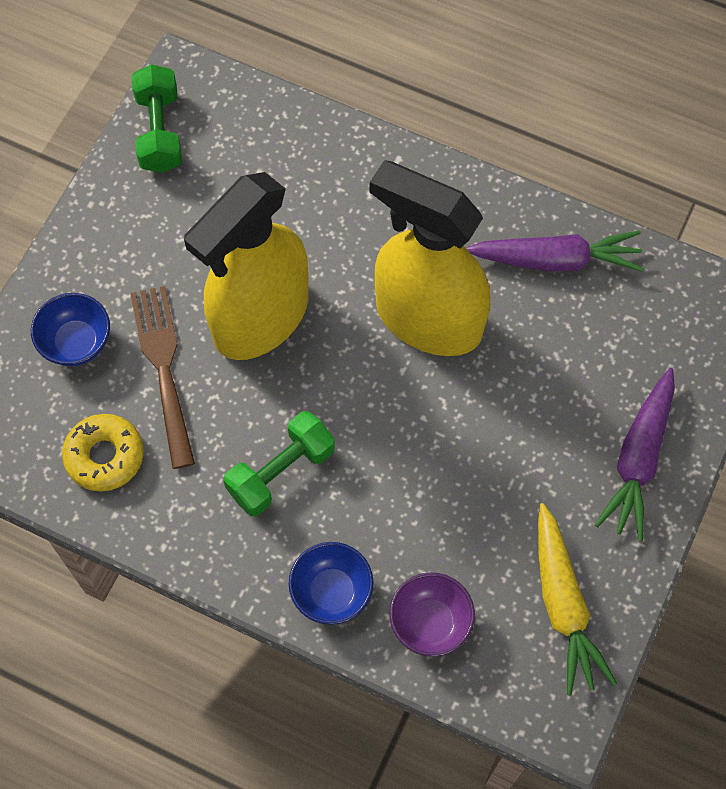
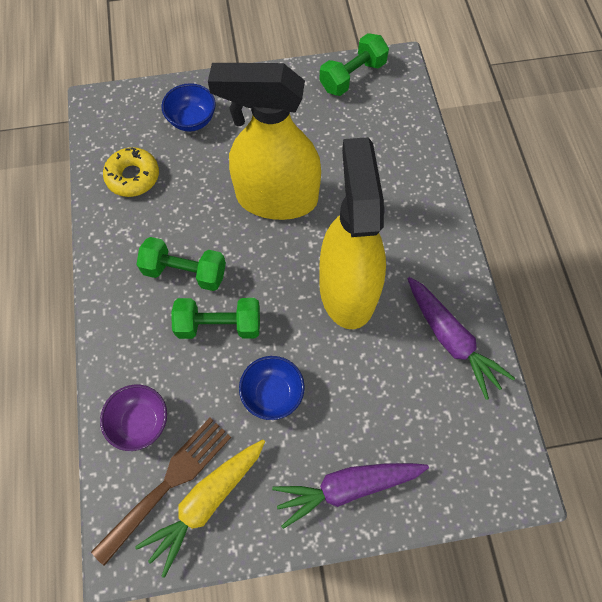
camera: 55 degrees right, 0 degrees up
brown fork [130,286,195,469] -> brown fork moved to [91,418,231,566]
blue bowl [289,542,374,625] -> blue bowl moved to [239,356,305,420]
none -> green dumbbell [171,298,260,339]

